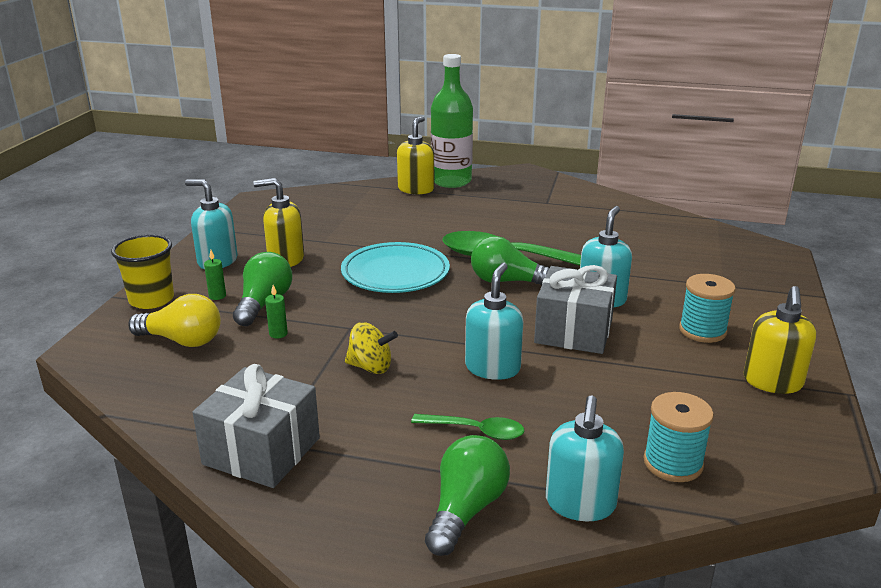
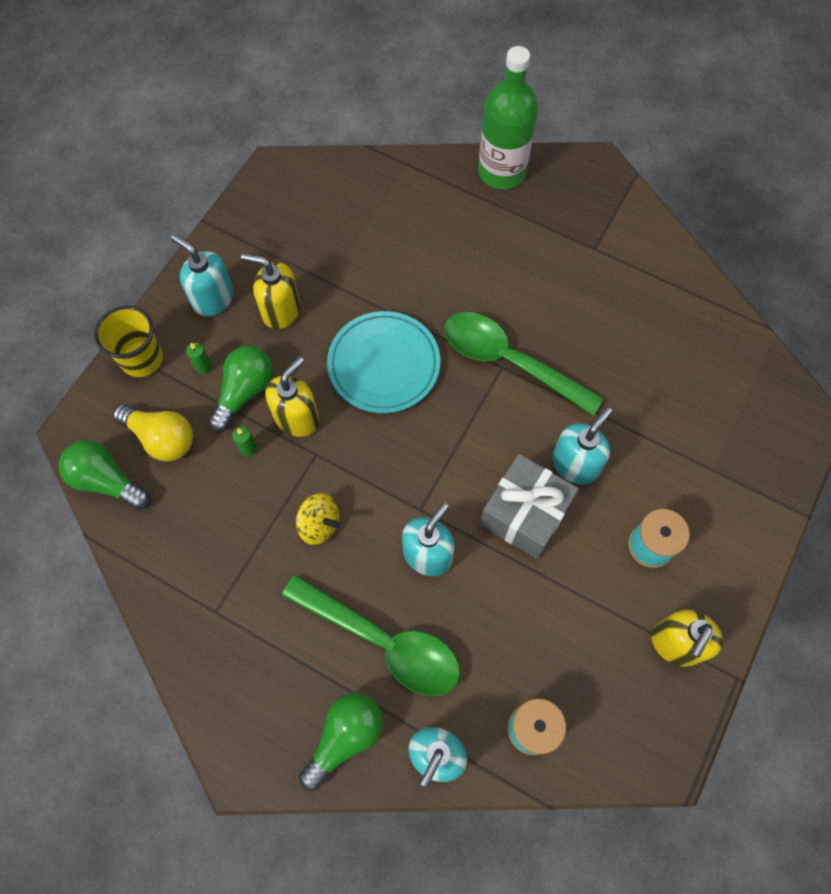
camera: 15 degrees right, 40 degrees up
grey gift [192,364,320,488] -> none
yellow soap dispenser [397,116,434,194] -> yellow soap dispenser moved to [266,357,319,437]
green spoon [411,414,524,440] -> green spoon [282,575,460,696], size x1.98
green light bulb [471,236,549,286] -> green light bulb moved to [59,440,150,510]

